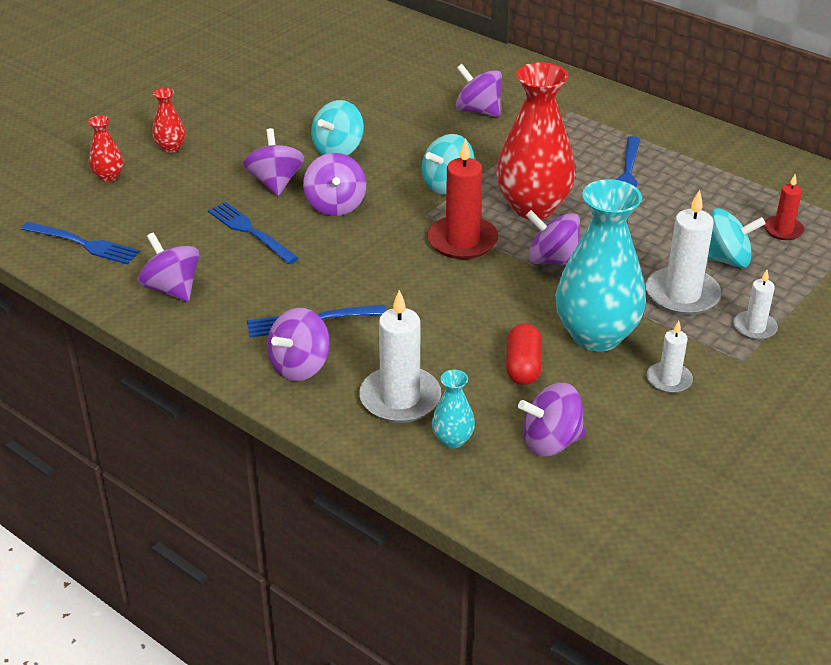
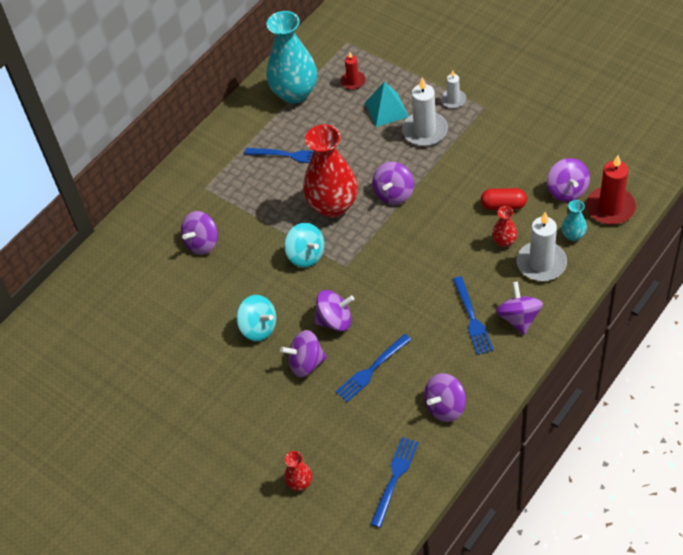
camera: 85 degrees left, 15 degrees up
red vase [152,88,186,153] -> red vase moved to [492,206,517,247]
purple spinning top [267,308,330,381] -> purple spinning top turned 135 degrees counterclockwise [496,282,543,335]
red candle [427,138,498,259] -> red candle moved to [586,155,636,225]
turquoise vase [555,179,646,352] -> turquoise vase moved to [266,11,317,104]
white candle [647,321,693,393] -> none
turquoise spinning top [708,208,765,268] -> turquoise pyramid [365,81,409,127]

